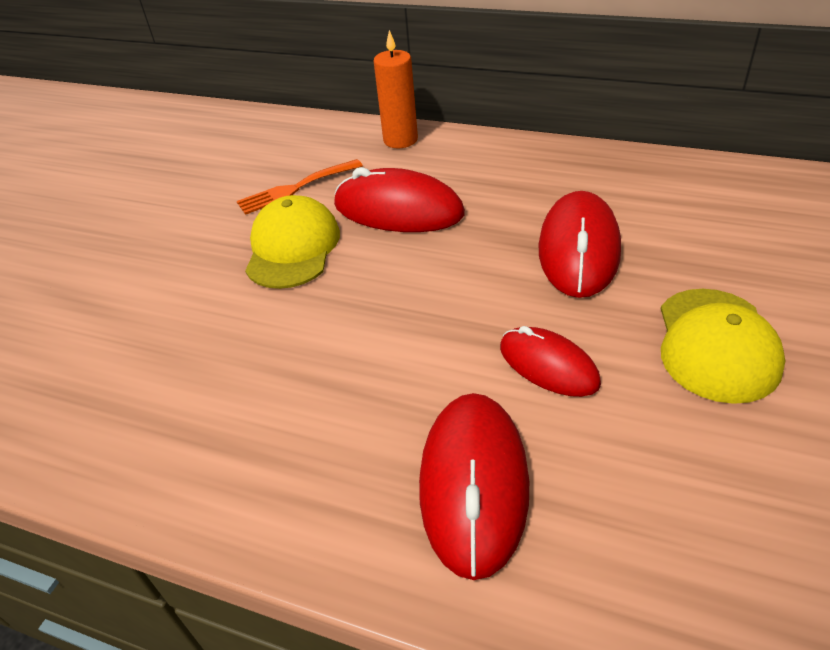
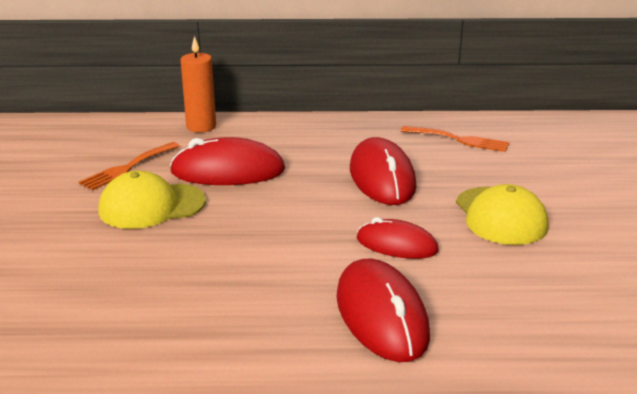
camera: 25 degrees left, 15 degrees down
yellow cap [245,195,340,289] -> yellow cap turned 90 degrees counterclockwise [99,171,206,229]
none -> orange fork [401,126,509,152]

